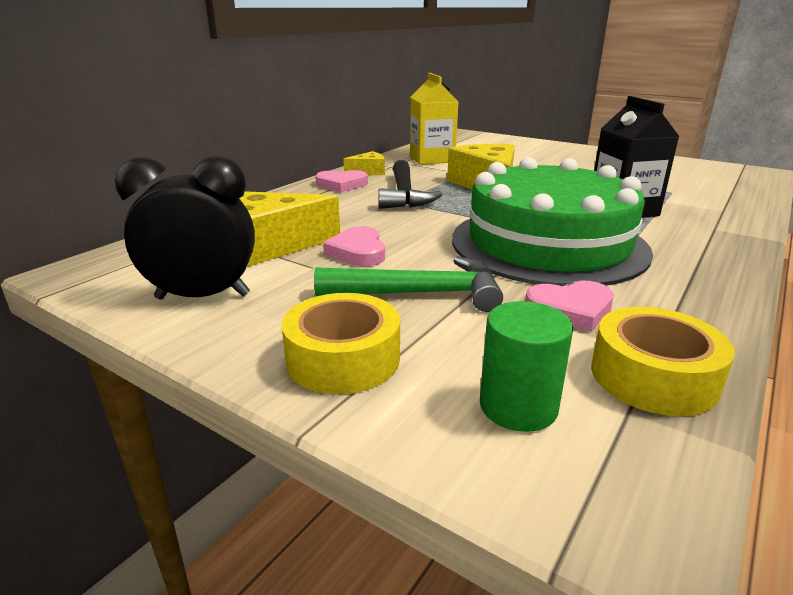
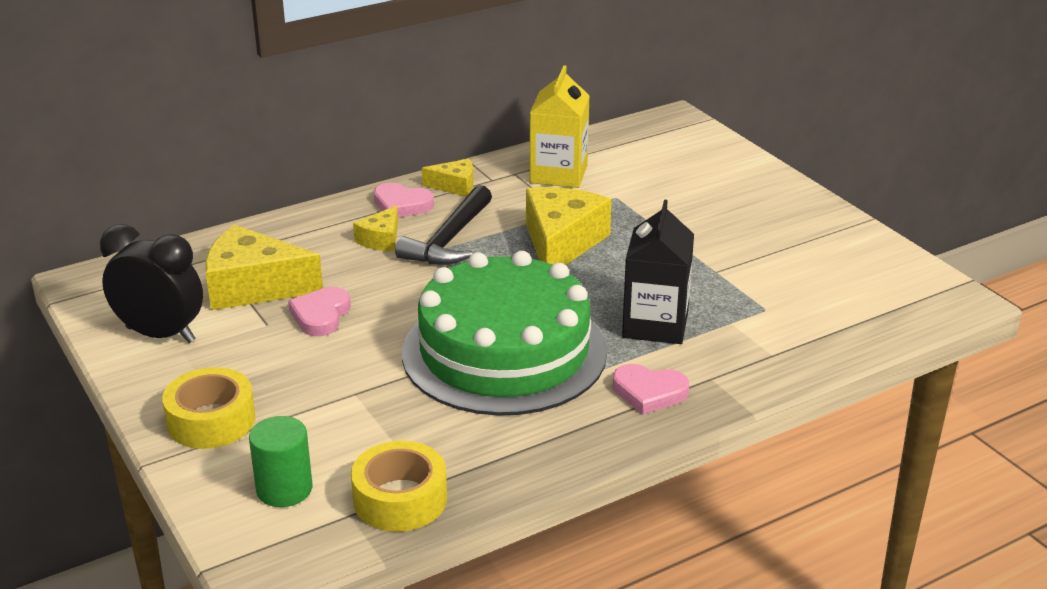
camera: 25 degrees right, 5 degrees up
green hammer [314,256,503,312] -> none
pink heart [525,281,614,332] -> pink heart moved to [613,364,689,415]
none -> yellow cheese [353,205,398,251]

